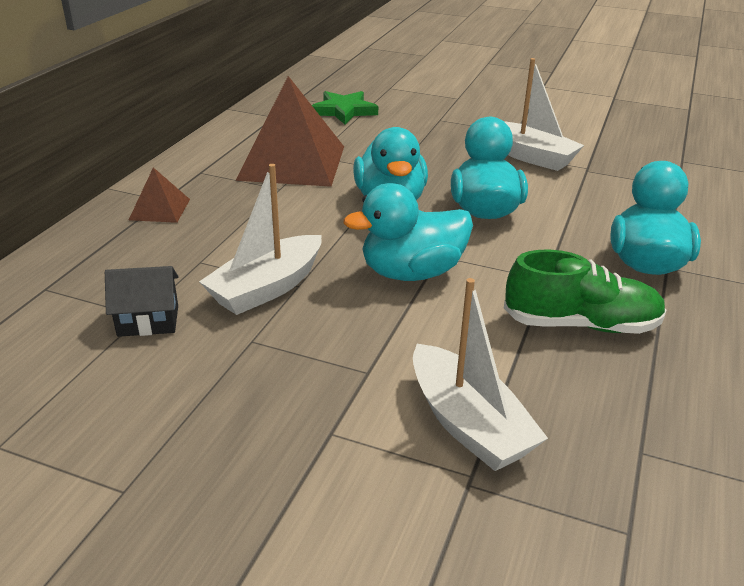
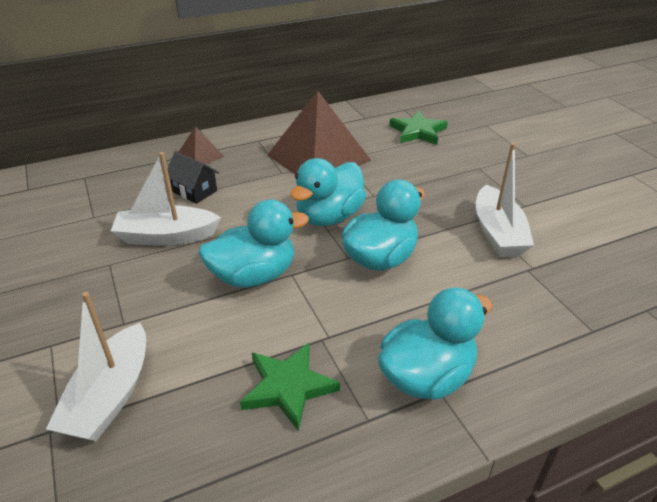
camera: 45 degrees right, 5 degrees up
black house [105,266,179,337] -> black house moved to [167,151,219,204]
turquoise duck [343,183,473,281] -> turquoise duck turned 135 degrees clockwise [198,199,309,288]
green shoe [504,250,666,334] -> green star [240,343,340,431]

